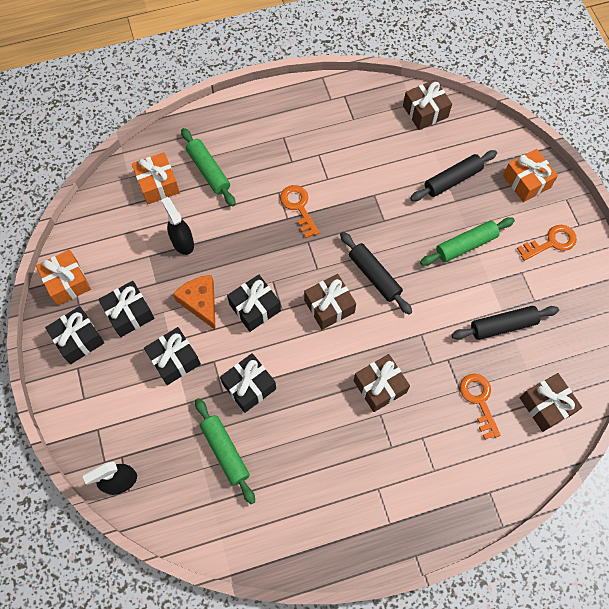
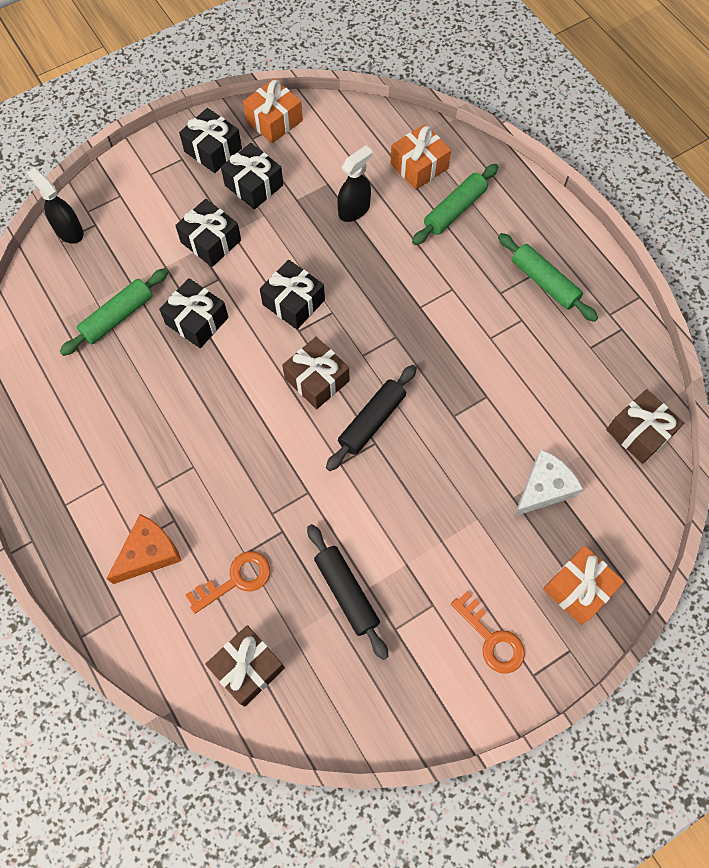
camera: 75 degrees right, 0 degrees up
orange cheese [173,275,216,330] -> orange cheese moved to [106,514,182,584]
orange key [280,185,320,238] -> none
brown gift [354,354,410,412] -> none
black rolling pin [410,150,497,201] -> white cheese [514,449,583,516]
green rolling pin [420,217,515,266] -> green rolling pin moved to [498,233,598,322]

